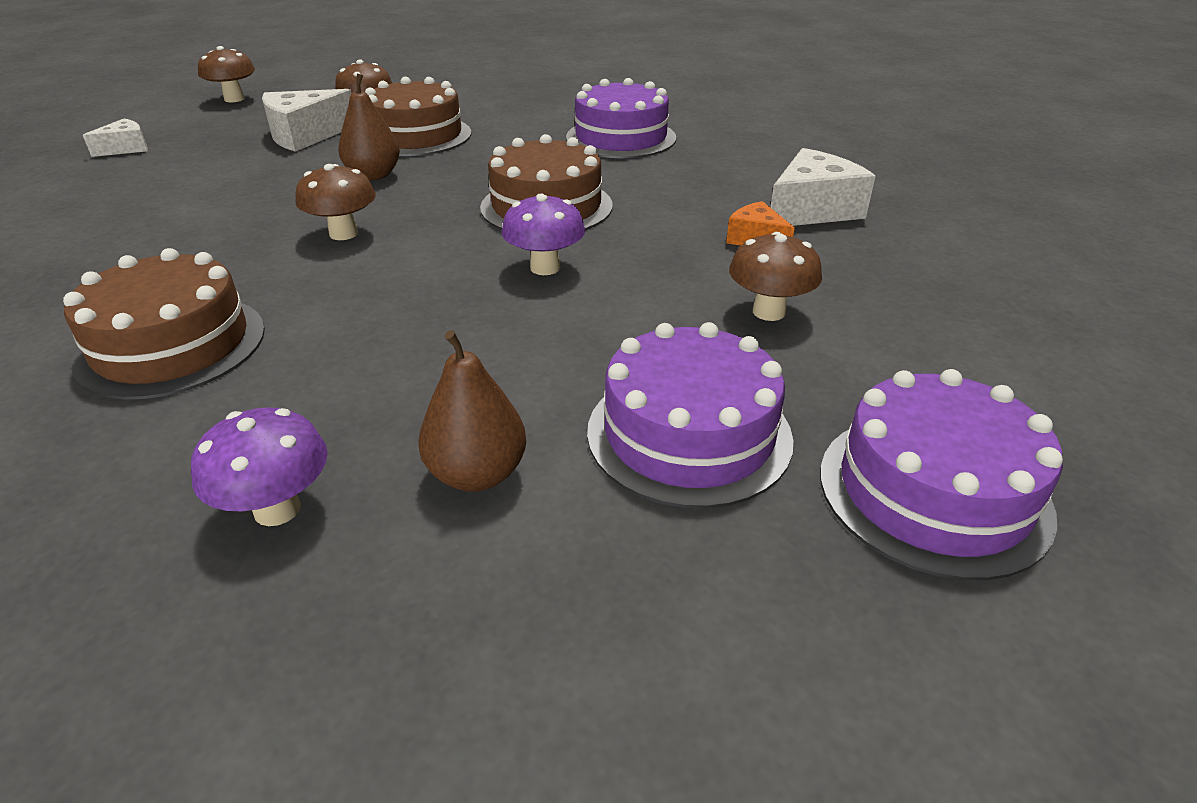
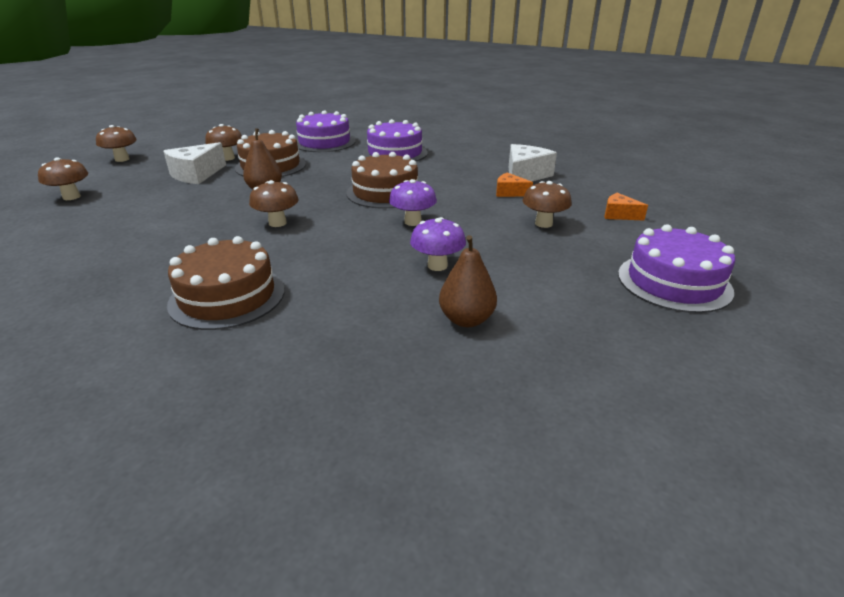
camera: 20 degrees left, 5 degrees down
white cheese [83,118,148,157] -> brown mushroom [38,157,88,200]
purple mushroom [191,408,328,526] -> purple mushroom moved to [410,217,466,271]
purple cake [587,322,794,508] -> purple cake moved to [296,110,355,152]
none -> orange cheese [604,193,648,220]

